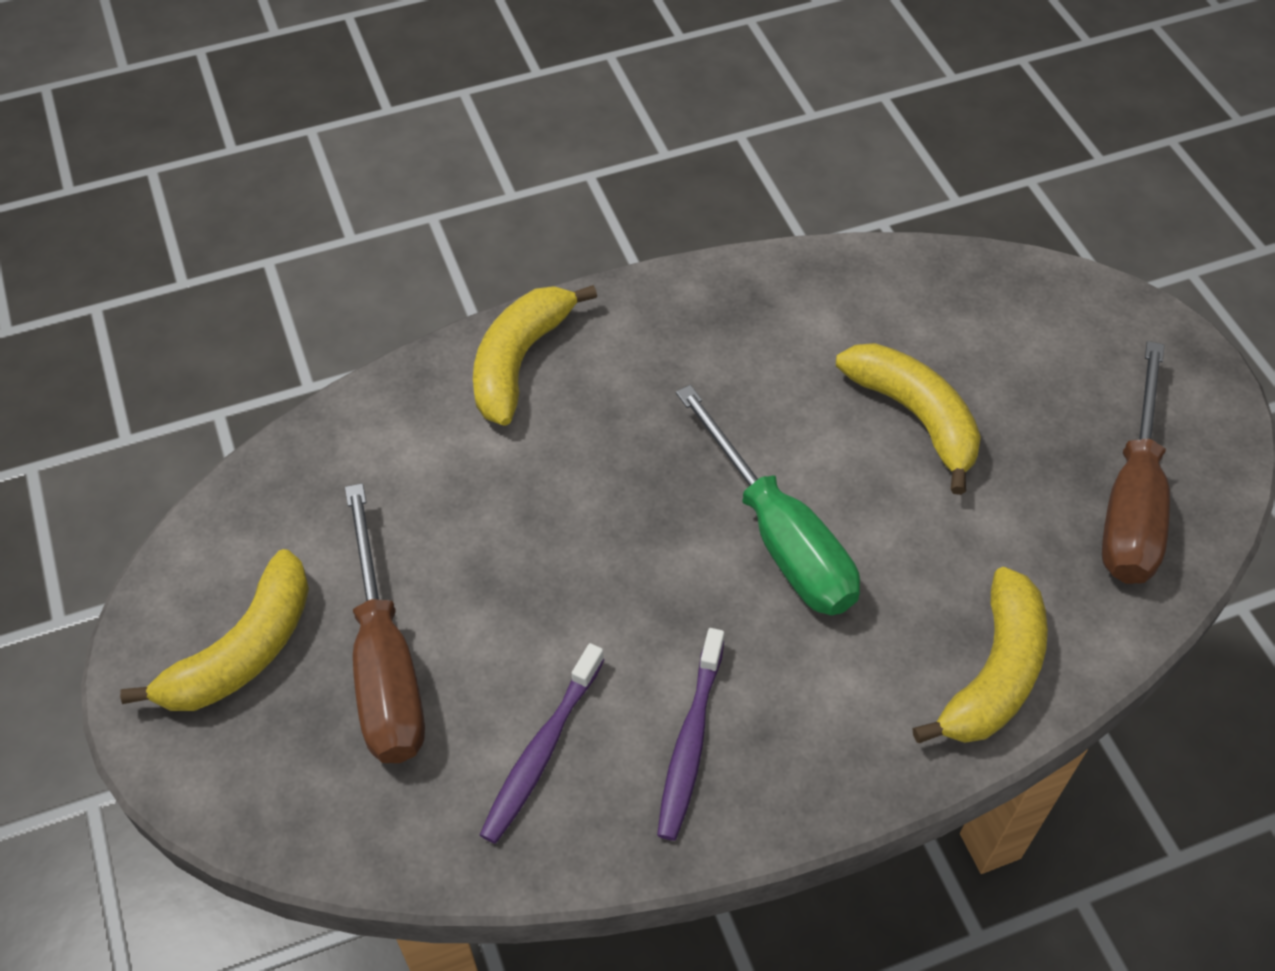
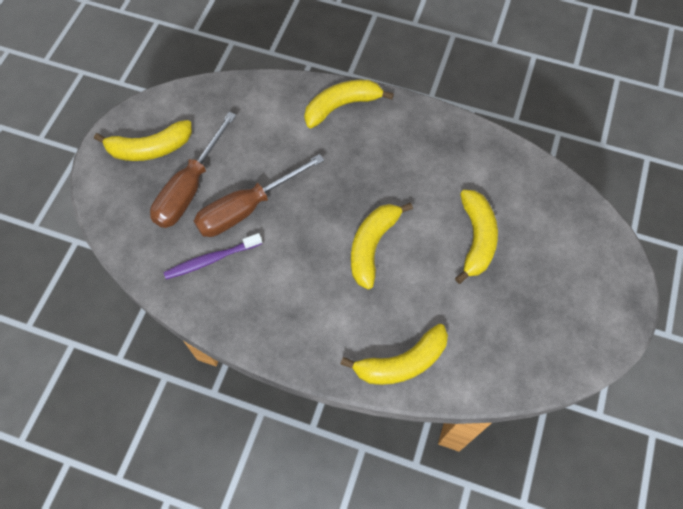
camera: 40 degrees right, 10 degrees up
purple toothbrush [657,628,724,841] -> none
green screwdriver [676,385,860,615] -> yellow banana [351,203,413,289]
brown screwdriver [1102,341,1170,584] -> brown screwdriver moved to [194,154,324,237]

